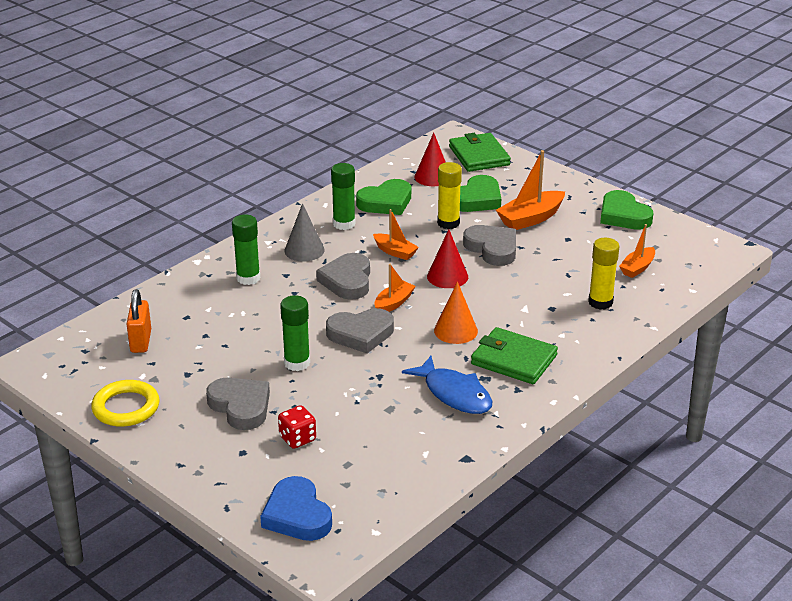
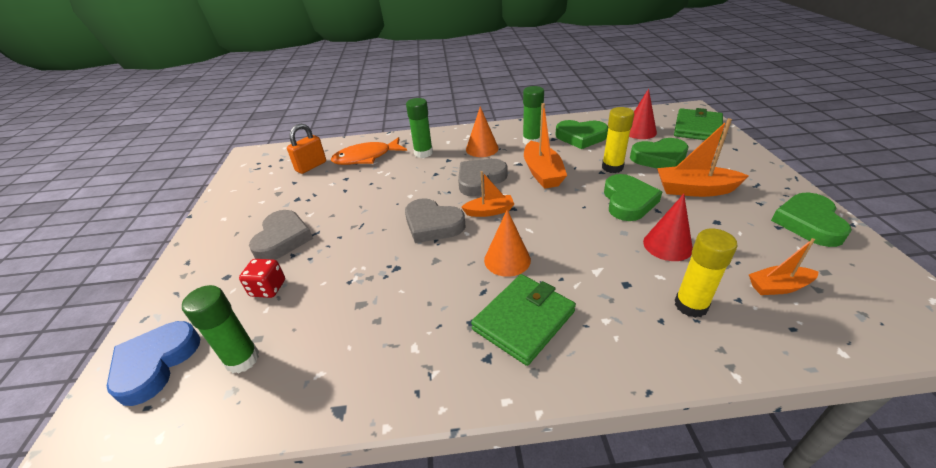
camera: 45 degrees right, 5 degrees up
yellow ring [91,380,159,427] -> none
green glue stick [280,295,310,371] -> green glue stick moved to [182,285,259,374]
grey cone [284,203,325,262] -> orange cone [466,107,499,157]
orange boat [373,209,419,260] -> orange boat [524,103,567,189], size x1.61
blue fish [402,356,492,414] -> none
red cone [427,229,468,288] -> red cone moved to [643,194,693,261]
grey heart [463,225,516,266] -> green heart [604,174,662,221]
green wallet [471,327,558,384] -> green wallet turned 60 degrees clockwise [471,274,576,366]
none -> orange fish [331,137,407,165]

